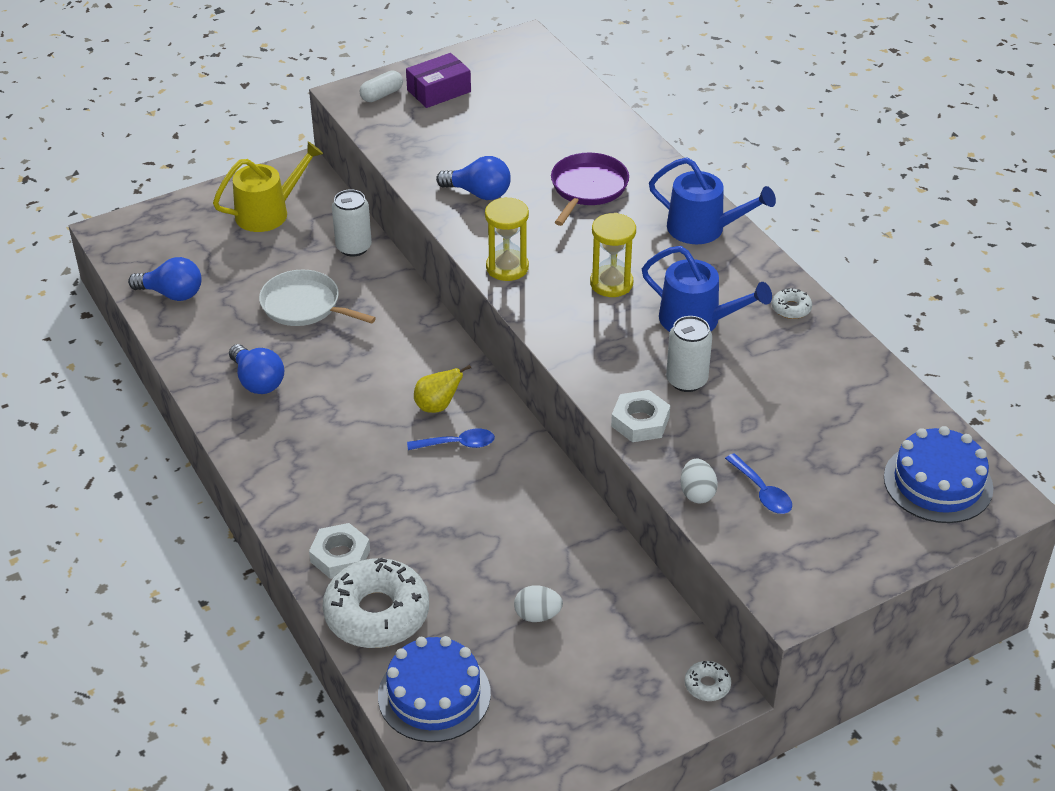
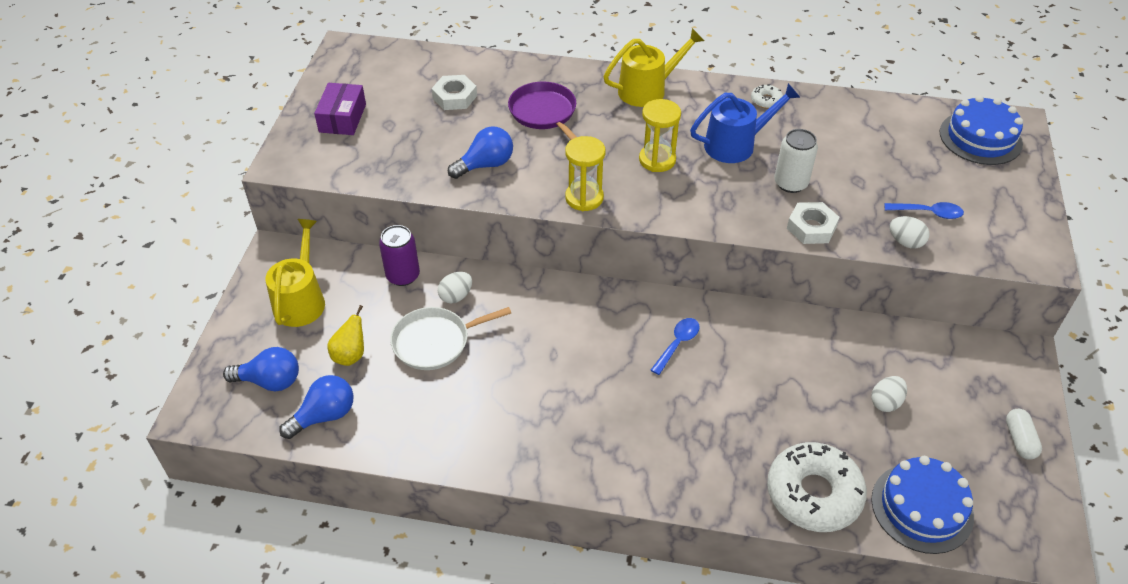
camera: 50 degrees left, 5 degrees up
blue light bulb [229,344,284,394] -> blue light bulb moved to [223,347,299,391]
white nut [309,523,370,579] -> white nut moved to [431,75,477,110]
white can [332,189,372,257] -> purple can [379,225,420,286]
white capsule [360,71,403,102] -> white capsule moved to [1006,409,1042,460]
yellow pear [414,365,471,413] -> yellow pear moved to [328,305,364,366]
blue watering can [649,157,776,244] -> yellow watering can [603,28,704,107]
white donut [685,661,731,701] -> none
none -> white egg [438,272,472,304]

